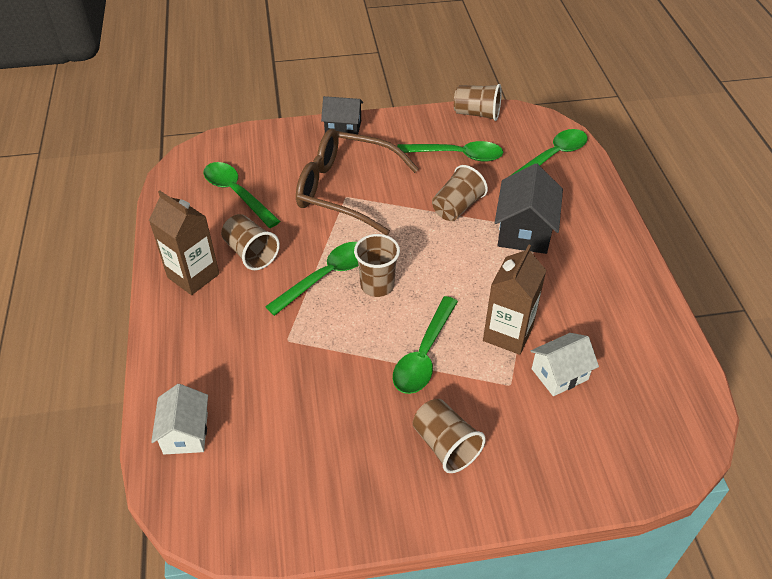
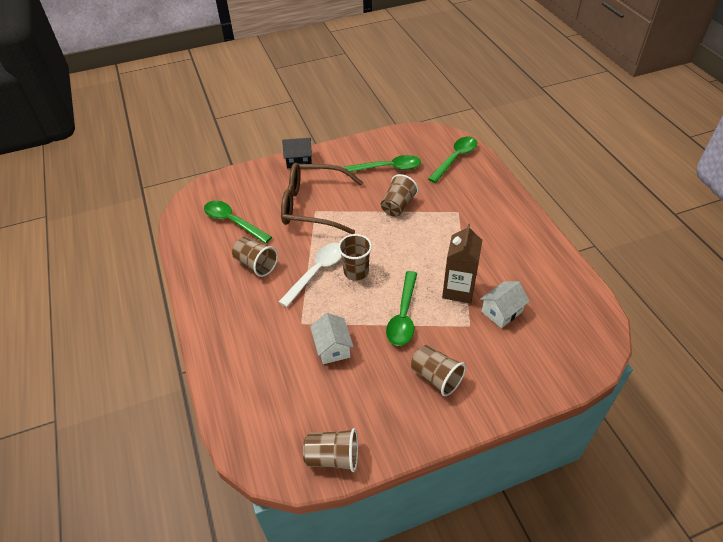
camera: 10 degrees left, 0 degrees up
brown carton [149,191,219,295] -> none
white house [151,384,208,454] -> white house moved to [310,313,354,364]
green spoon [265,242,359,316] -> white spoon [279,243,342,307]
brown cup [454,84,502,121] -> brown cup moved to [303,428,358,472]
black house [495,163,563,254] -> none

